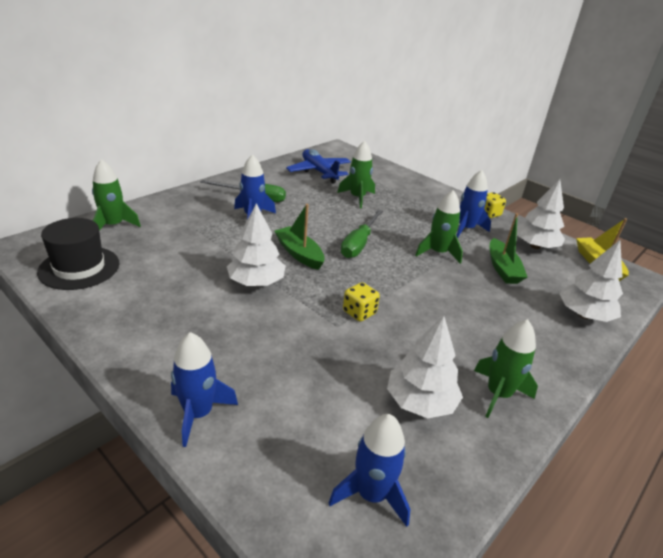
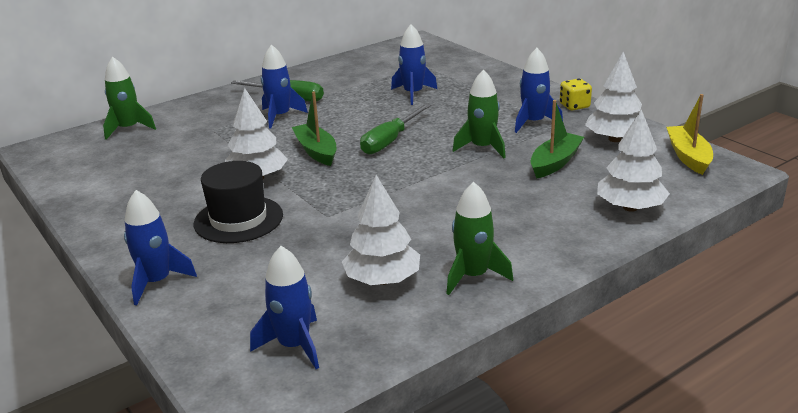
camera: 15 degrees right, 5 degrees down
black hat [37,218,119,290] -> black hat moved to [194,161,283,243]
blue plane [286,149,351,184] -> none
green rocket [337,141,375,208] -> blue rocket [391,24,437,105]
yellow dice [343,282,380,321] -> none
green boat [490,213,527,284] -> green boat turned 150 degrees counterclockwise [531,100,584,179]

